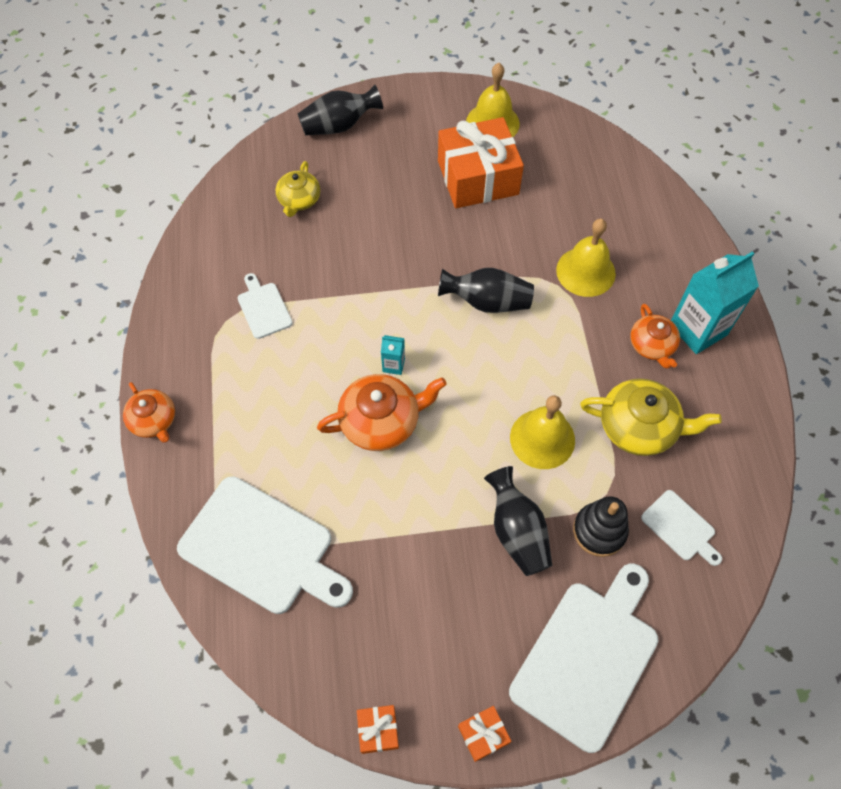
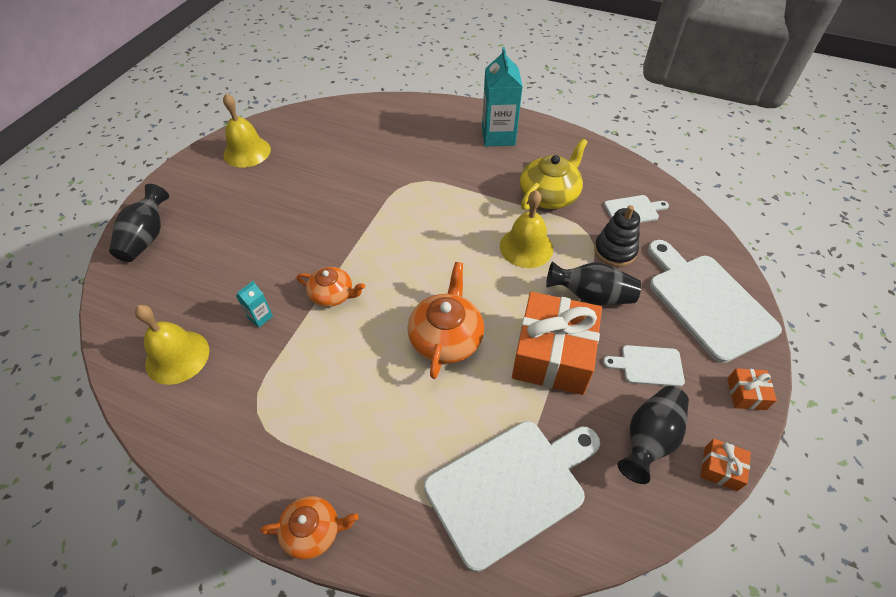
camera: 60 degrees left, 10 degrees down
white cutting board [238,273,292,339] -> white cutting board moved to [603,345,685,387]
yellow teapot [276,161,320,217] -> none
turquoise carton [381,335,405,375] -> turquoise carton moved to [236,281,273,328]
orange gift [438,117,524,208] -> orange gift moved to [512,292,602,395]
black vase [438,268,534,313] -> black vase moved to [618,386,689,484]
yellow bell [556,219,616,297] -> yellow bell moved to [135,305,209,385]
orange teapot [630,304,680,369] -> orange teapot moved to [297,267,365,307]

